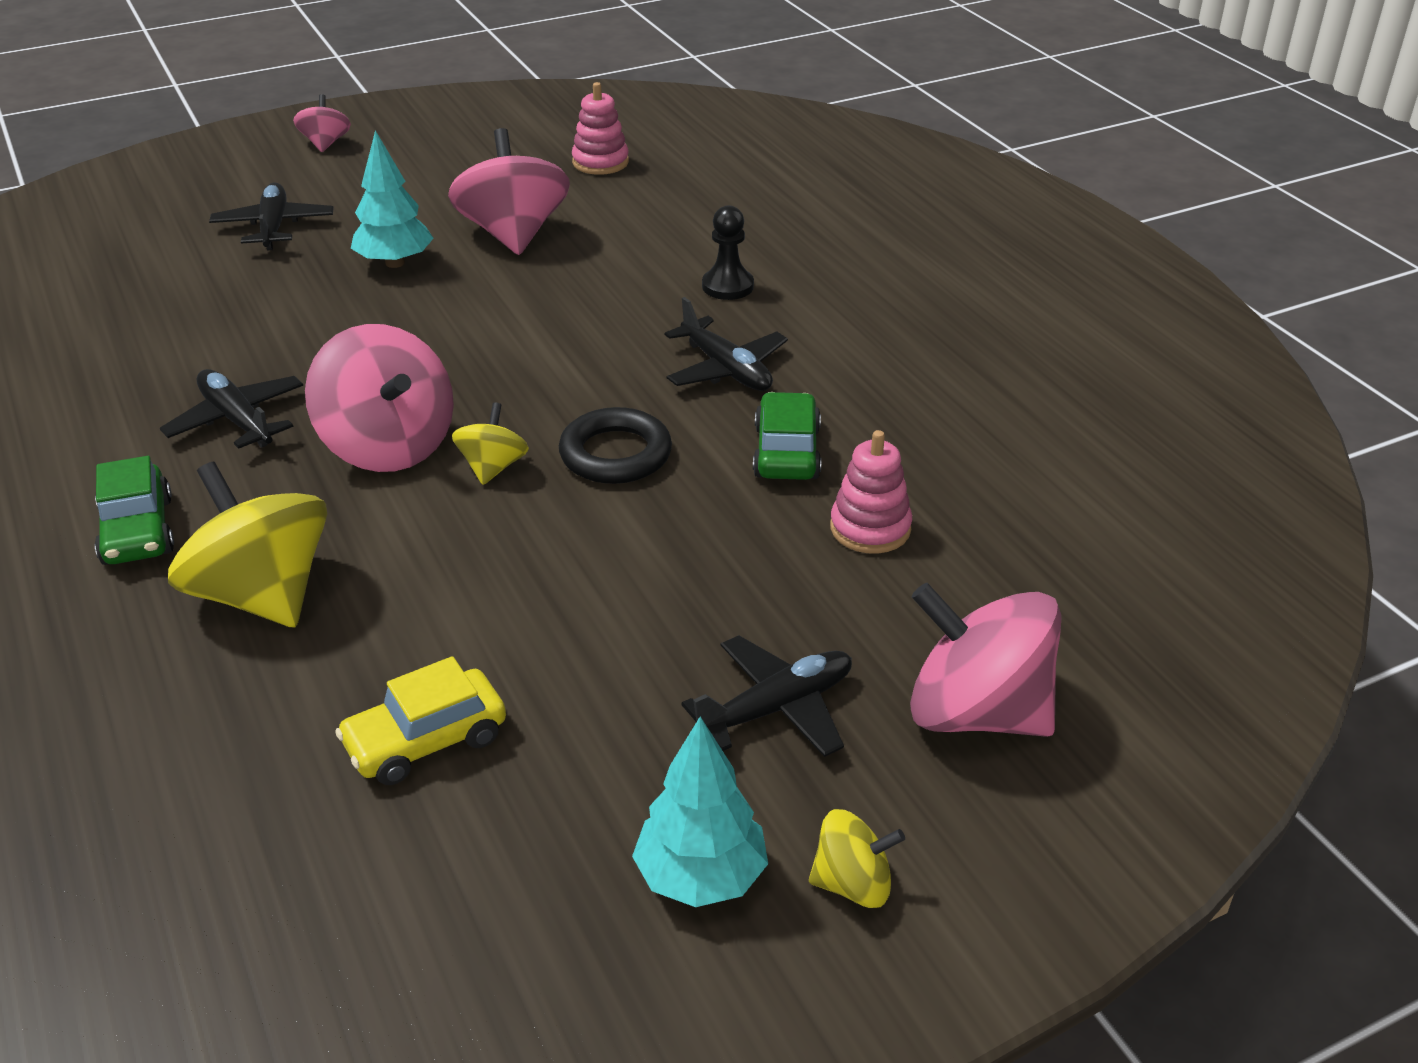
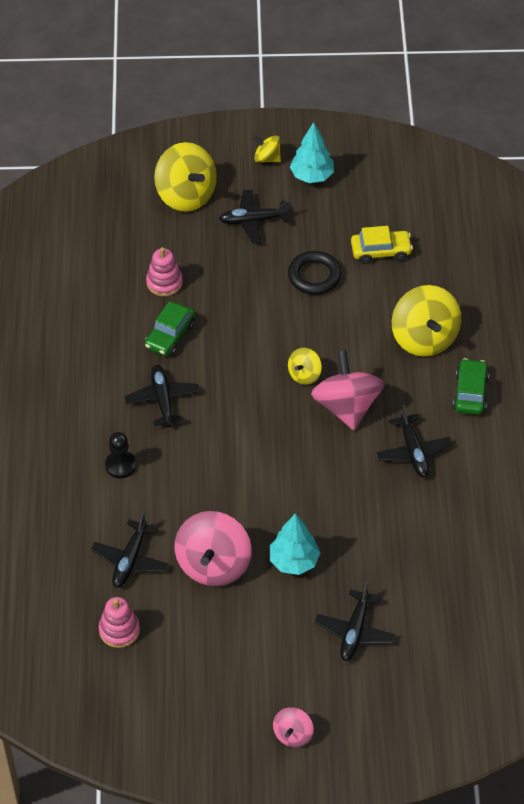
camera: 155 degrees left, 15 degrees up
black ring [559,407,672,484] -> black ring moved to [288,251,342,295]
pink spinning top [910,583,1062,737] -> yellow spinning top [154,142,217,211]
none -> black plane [91,512,168,587]

